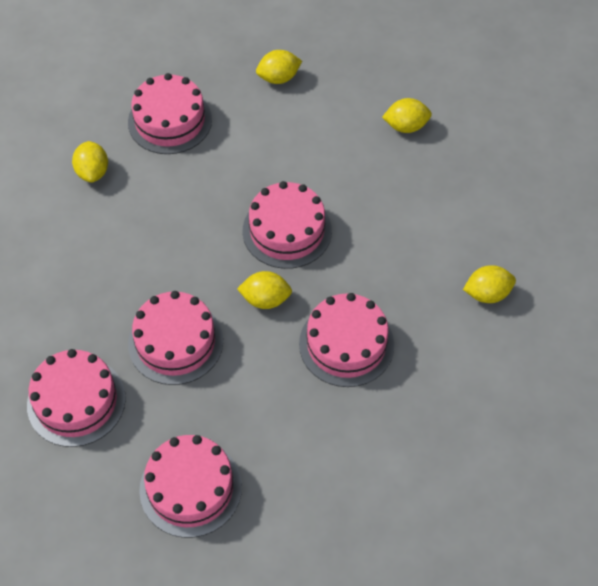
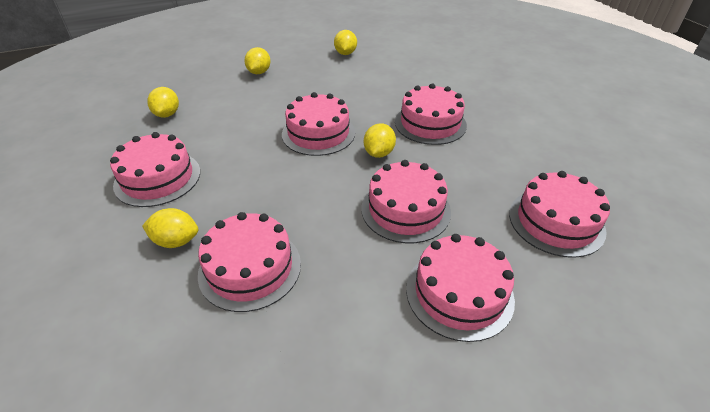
camera: 75 degrees left, 15 degrees down
yellow lemon [463,265,516,303] -> yellow lemon moved to [334,30,357,55]
none -> pink cake [198,212,301,312]

